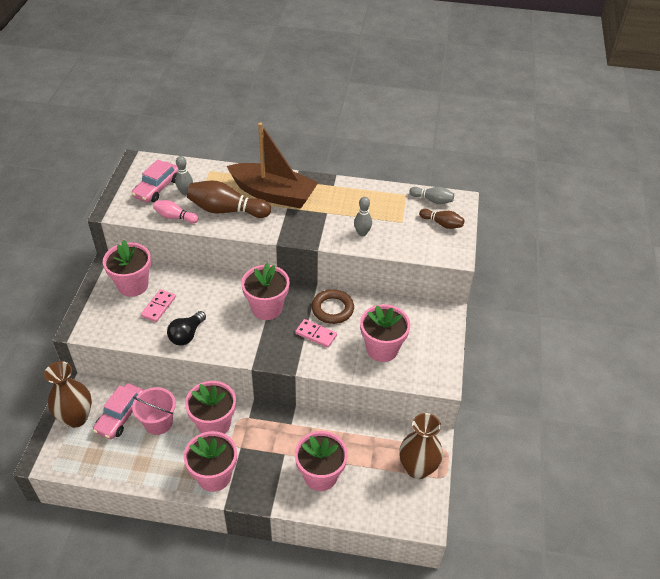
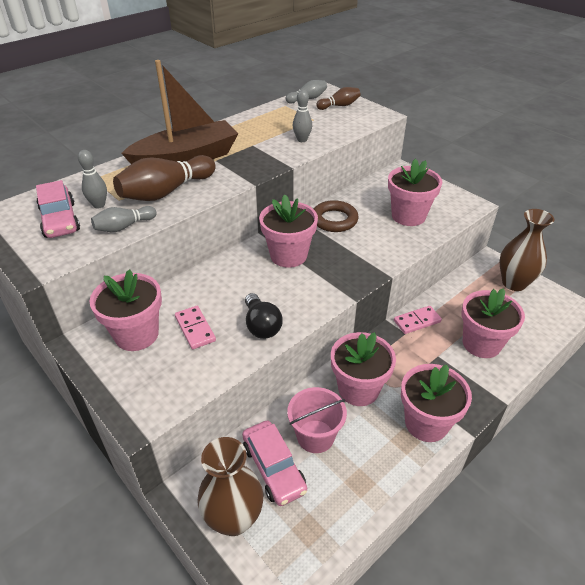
camera: 50 degrees left, 5 degrees down
pink bowling pin [153,200,198,223] -> grey bowling pin [91,206,157,232]
pink domino [295,319,337,348] -> pink domino moved to [394,306,442,334]

